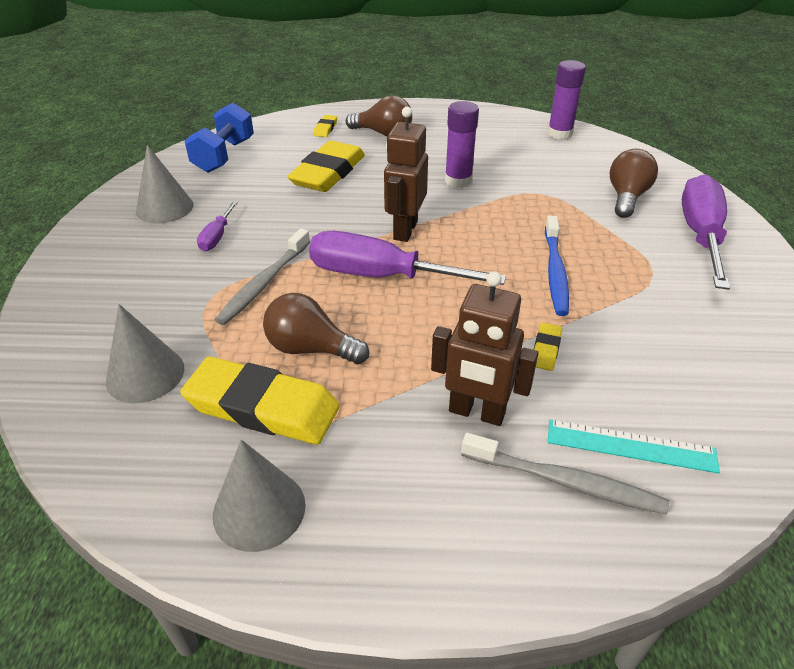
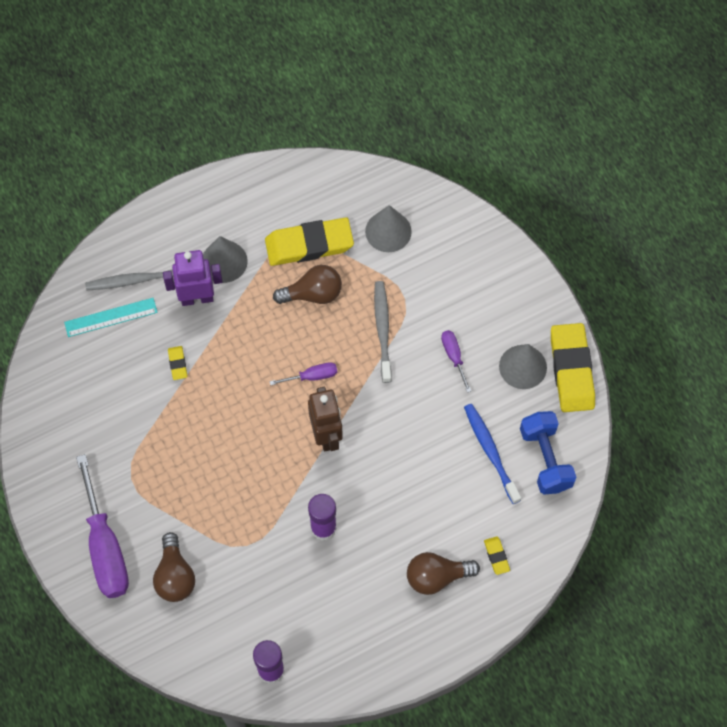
camera: 150 degrees right, 25 degrees up
grey cone [213,440,306,552] -> grey cone moved to [203,236,248,283]
yellow eraser [287,141,365,192] -> yellow eraser moved to [551,323,595,412]
purple screwdriver [309,231,506,285] -> purple screwdriver [269,362,337,386], size x0.47
brown robot [431,271,539,426] -> purple robot [163,250,223,306]
blue toothbrush [545,216,569,316] -> blue toothbrush moved to [464,404,521,504]

